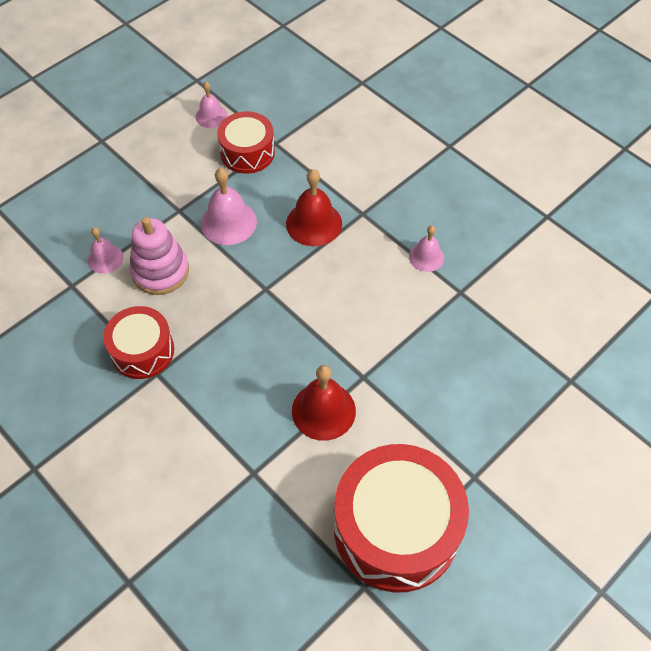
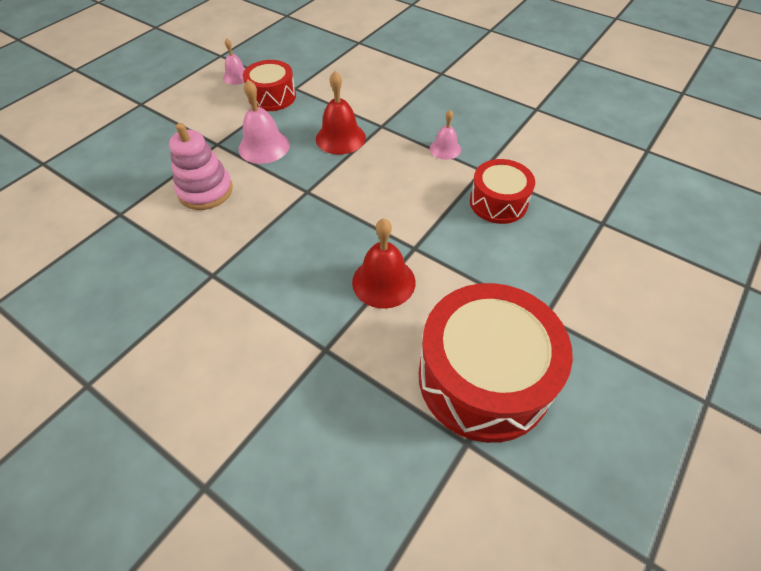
camera: 10 degrees left, 5 degrees down
pink bell [88,227,124,274] -> none
red drum [103,306,174,379] -> red drum moved to [470,159,535,224]

